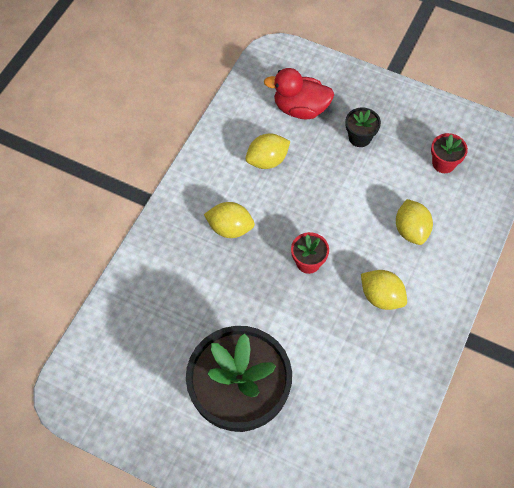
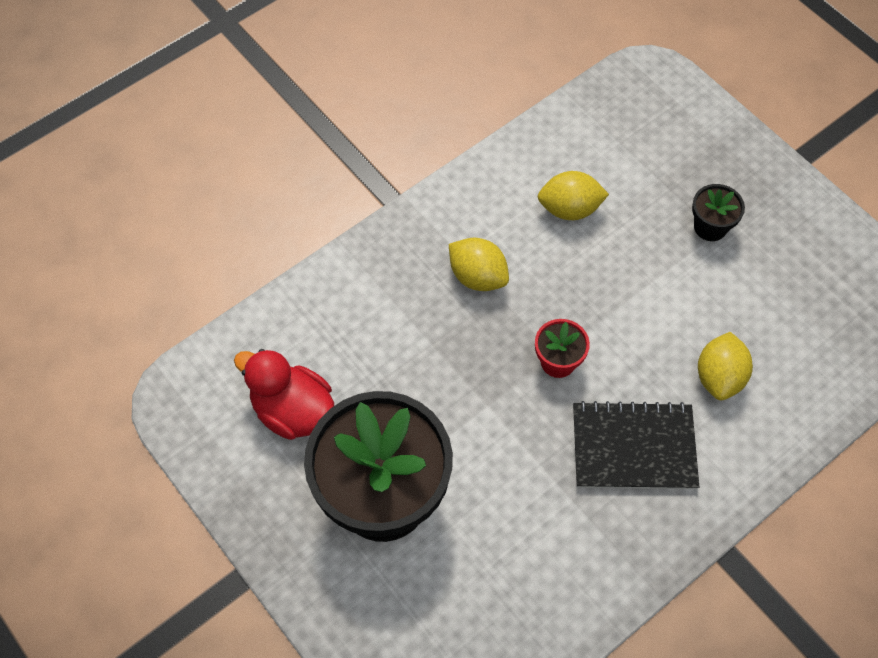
camera: 25 degrees right, 0 degrees up
red duck [264,68,334,119] -> red duck moved to [234,349,334,440]
yellow lemon [361,270,407,310] -> black notebook [573,401,699,489]
red flower pot [431,133,468,173] -> none

